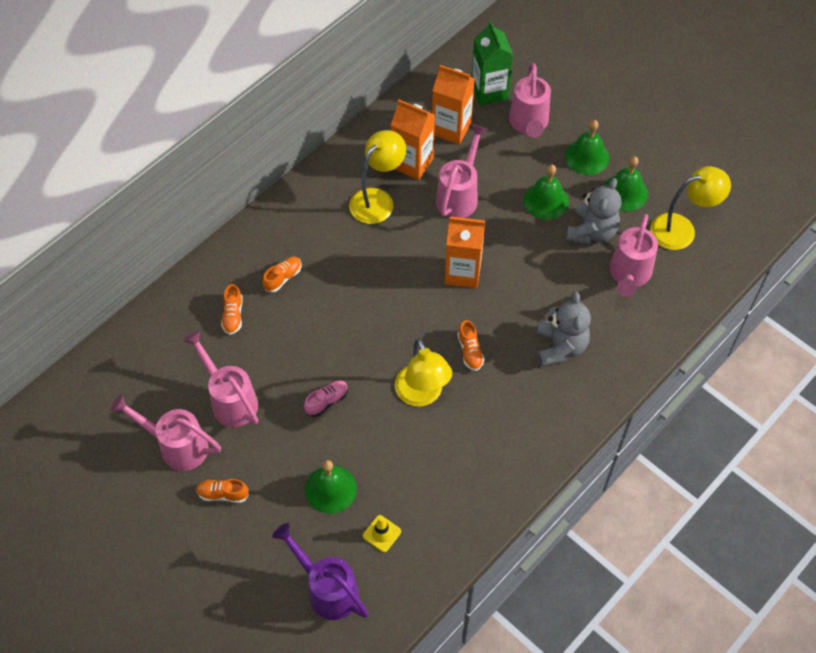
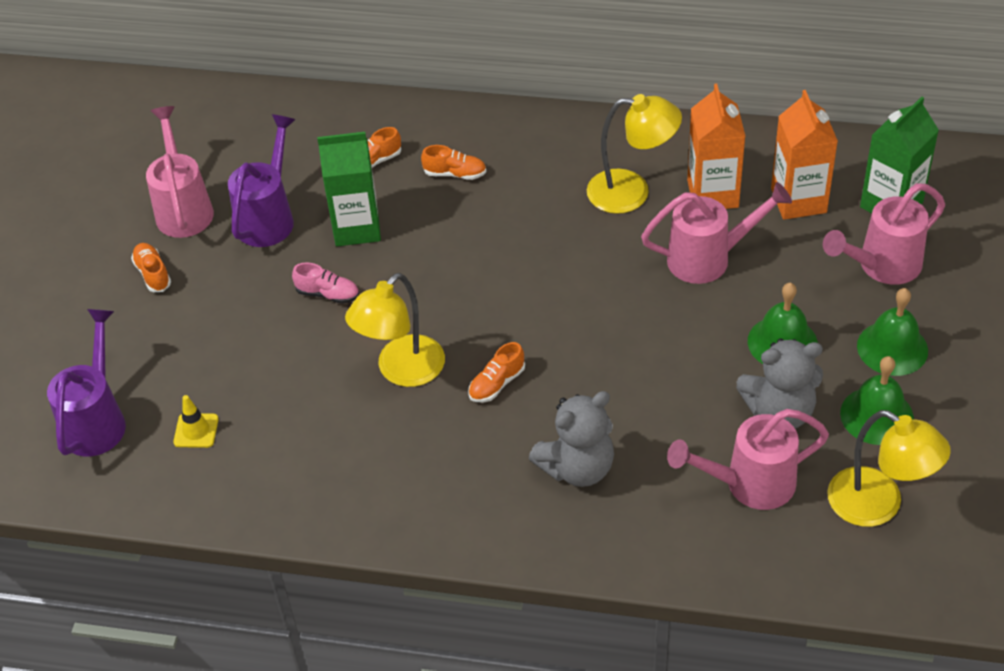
camera: 60 degrees right, 10 degrees down
pink watering can [183,330,258,427] -> purple watering can [228,114,296,247]
green bell [305,460,357,514] -> none
orange carton [445,216,485,288] -> none
none -> green carton [317,132,381,246]

